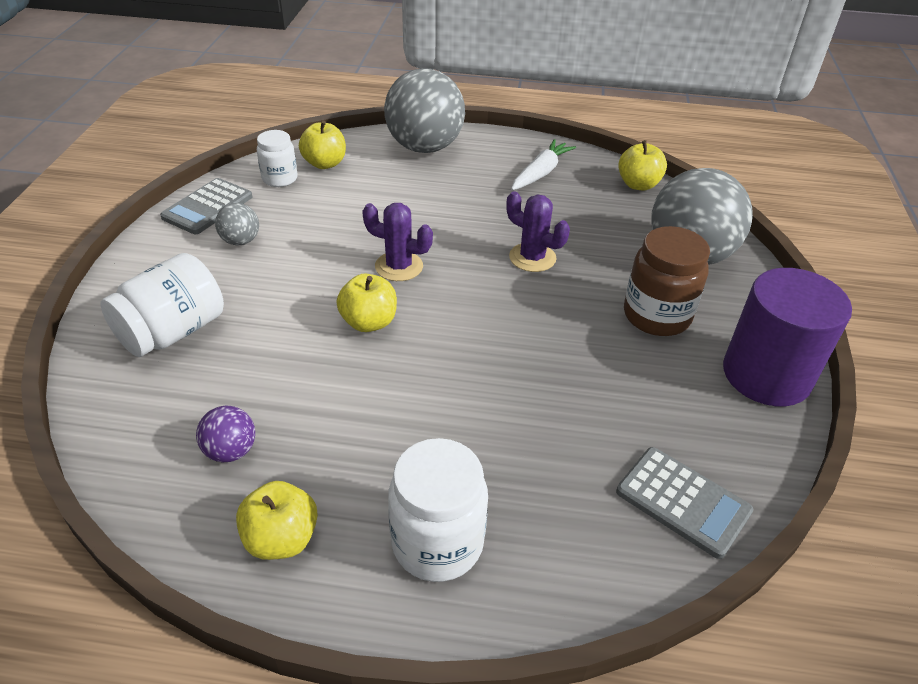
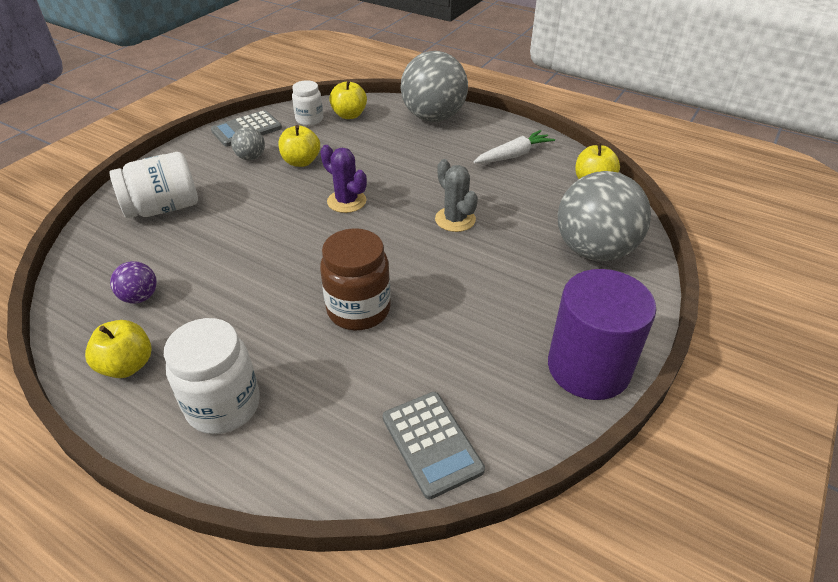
camera: 25 degrees right, 0 degrees up
yellow apple [337,274,397,332] -> yellow apple moved to [278,125,320,167]
purple cactus [506,191,570,272] -> grey cactus [435,159,478,232]
brown jar [624,226,710,336] -> brown jar moved to [320,228,391,330]

